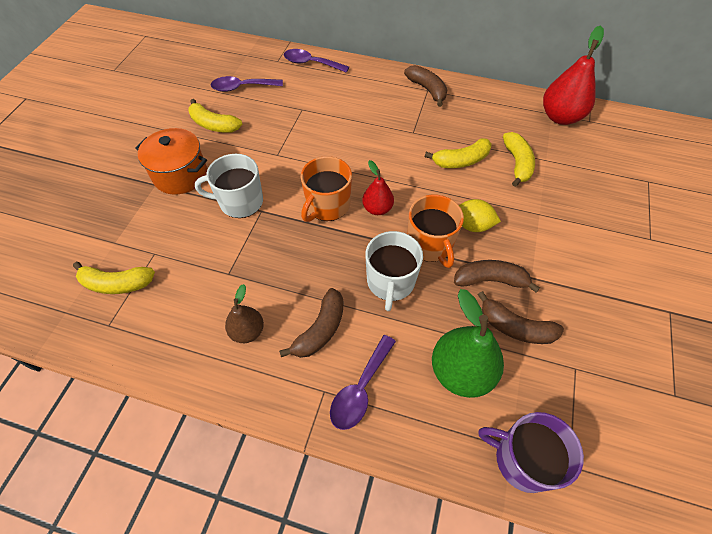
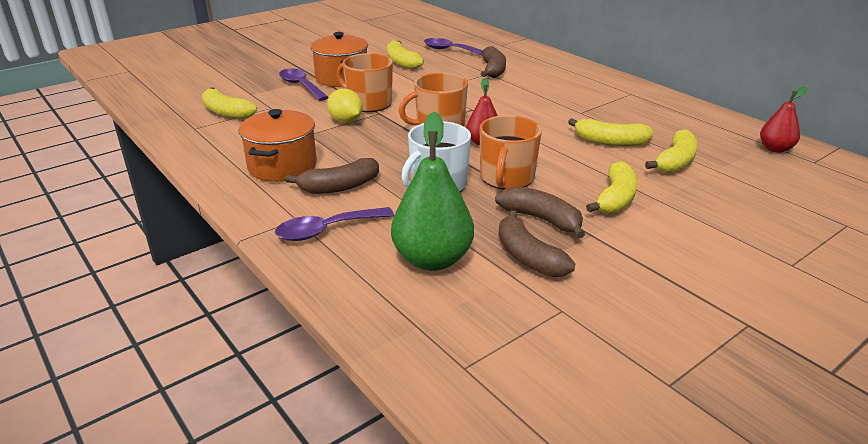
camera: 35 degrees right, 25 degrees down
white mug [195,154,263,218] -> orange mug [336,53,393,112]
brown pear [225,284,264,343] -> orange pot [239,109,317,182]
purple spoon [284,49,349,73] -> purple spoon moved to [279,69,329,101]
brown banana [404,65,447,107] -> brown banana moved to [481,46,506,78]
yellow lemon [459,199,501,232] -> yellow lemon moved to [327,88,363,123]
purple mug [478,412,584,493] -> none
red pear [543,25,604,125] -> red pear [760,87,807,153], size x0.57
none -> yellow banana [586,161,638,214]

